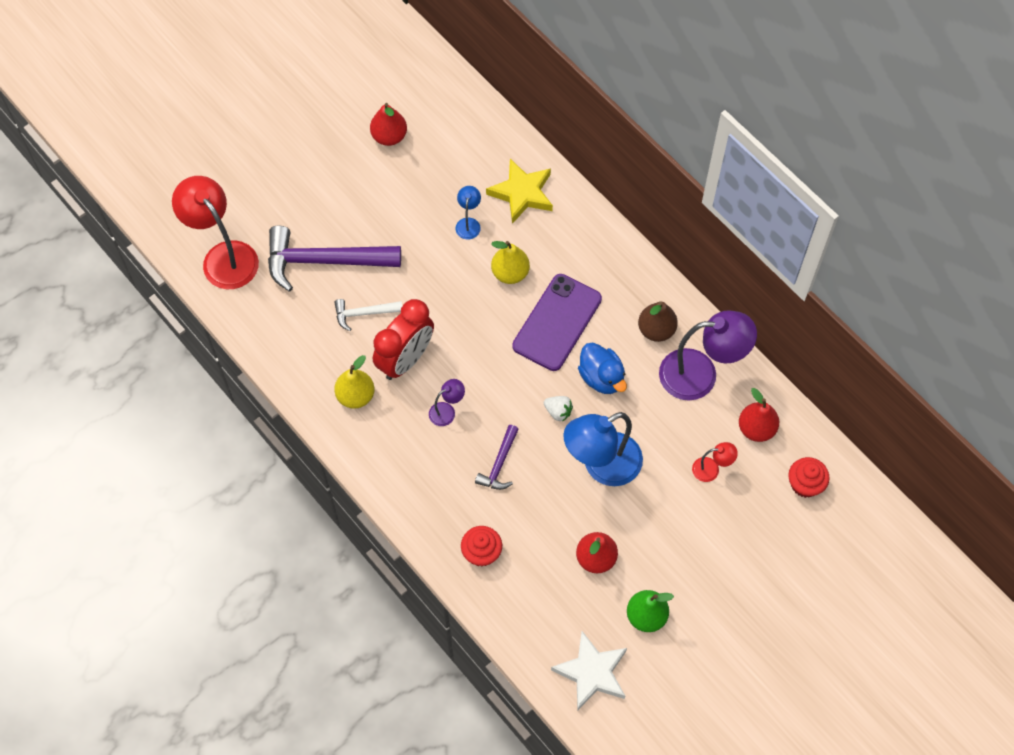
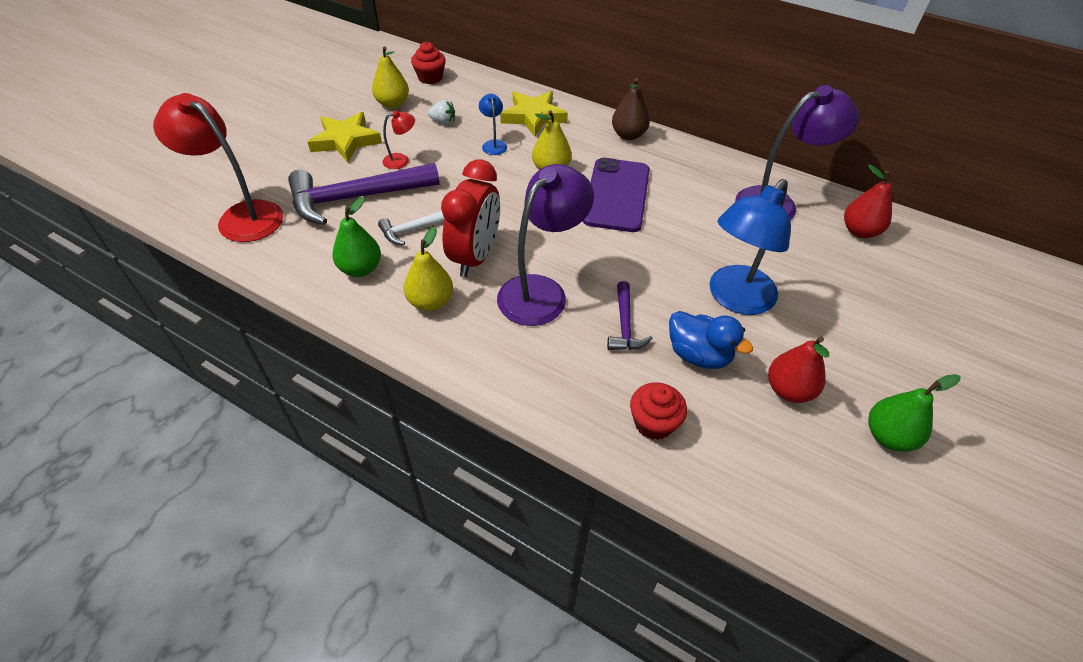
camera: 20 degrees left, 15 degrees down
red pear [370,103,407,146] -> yellow pear [372,46,409,108]
purple lamp [429,379,465,426] -> purple lamp [497,164,594,326], size x2.19
white strawberry [544,396,573,422] -> white strawberry moved to [428,100,455,125]
white star [551,631,627,710] -> none
blue duck [578,343,627,394] -> blue duck moved to [669,311,753,369]
brown pear [638,301,678,342] -> brown pear moved to [612,78,650,140]
red lamp [692,442,738,482] -> red lamp moved to [383,111,415,169]
red cupcake [788,457,829,498] -> red cupcake moved to [411,42,446,84]
none -> yellow star [308,112,382,162]
none -> green pear [332,197,381,277]

